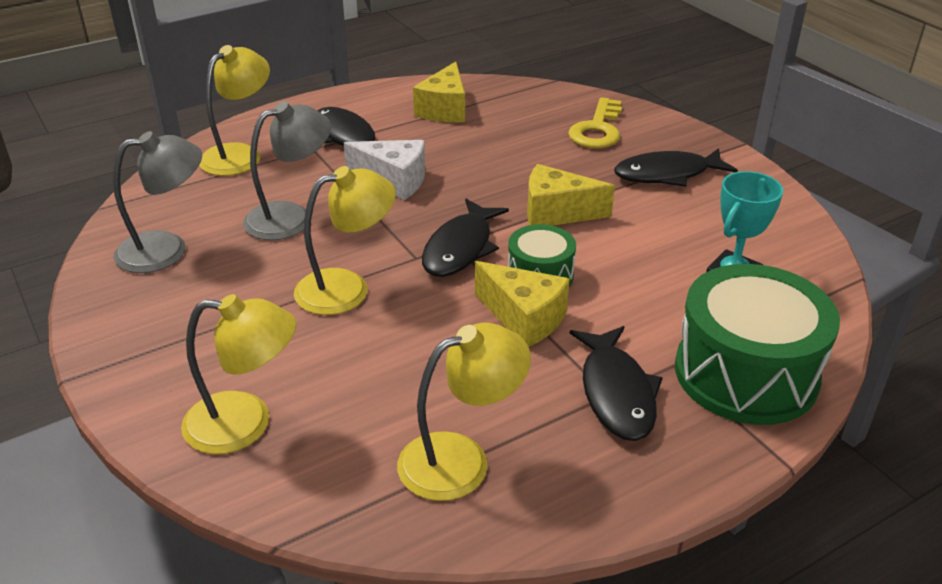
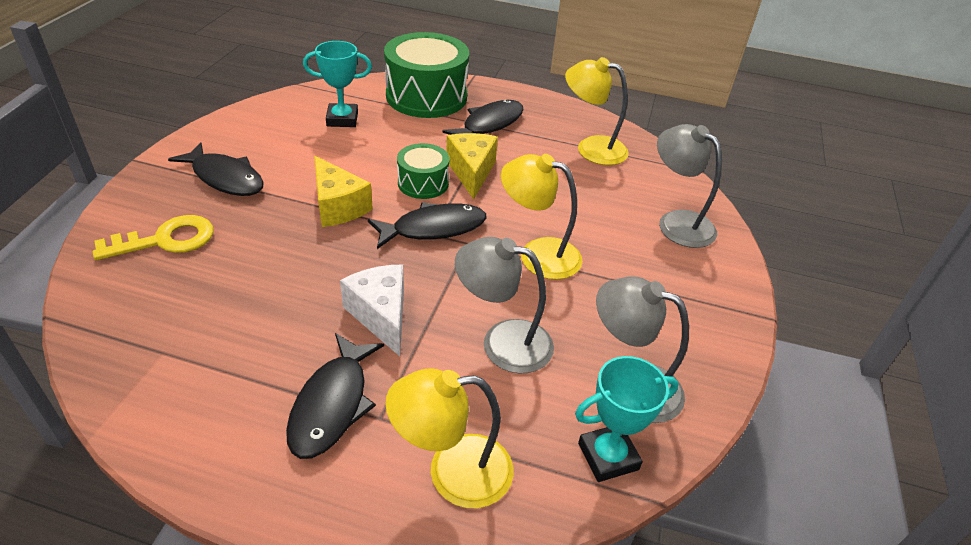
camera: 135 degrees left, 5 degrees up
yellow lamp [181,294,296,454] -> grey lamp [657,124,722,248]
yellow cheese [413,61,465,122] -> none
none -> turquoise trophy [575,356,679,482]

